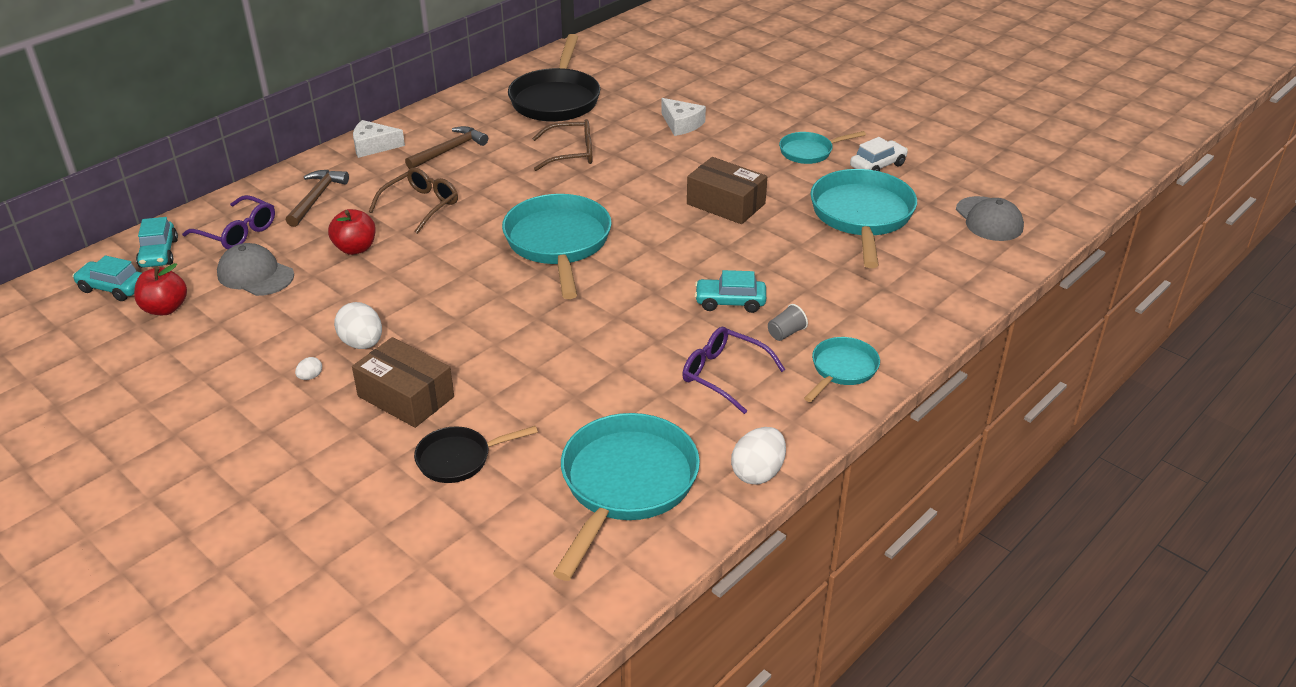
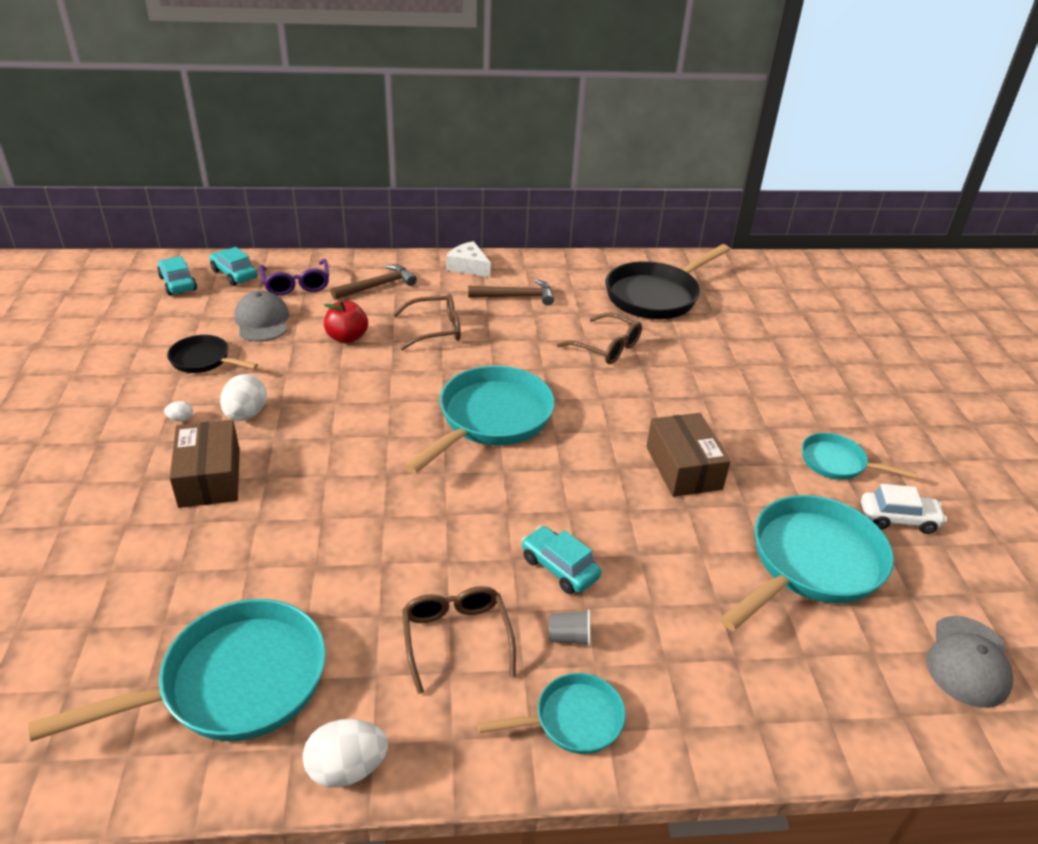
camera: 40 degrees right, 0 degrees up
red apple [134,263,187,315] -> none
turquoise car [136,217,178,268] -> turquoise car turned 105 degrees clockwise [209,247,257,286]
black pan [414,426,538,483] -> black pan moved to [167,335,258,373]
white cheese [661,98,706,136] -> none
purple glasses [682,327,785,414] -> brown glasses [402,586,516,694]

